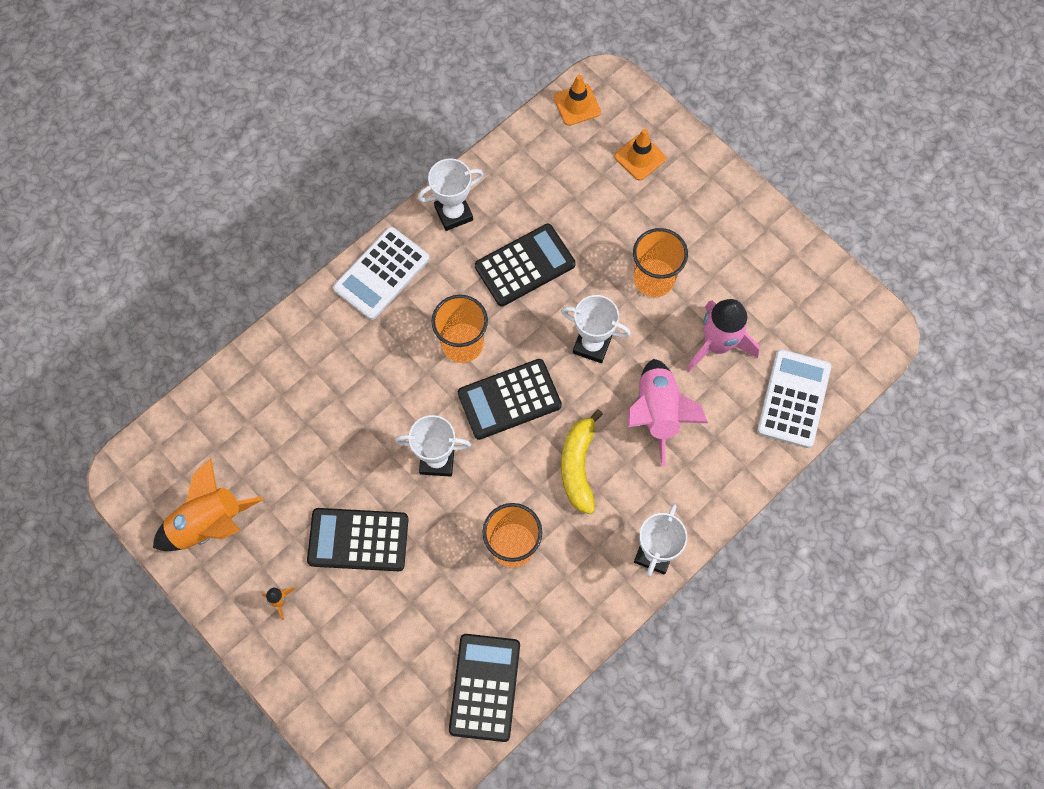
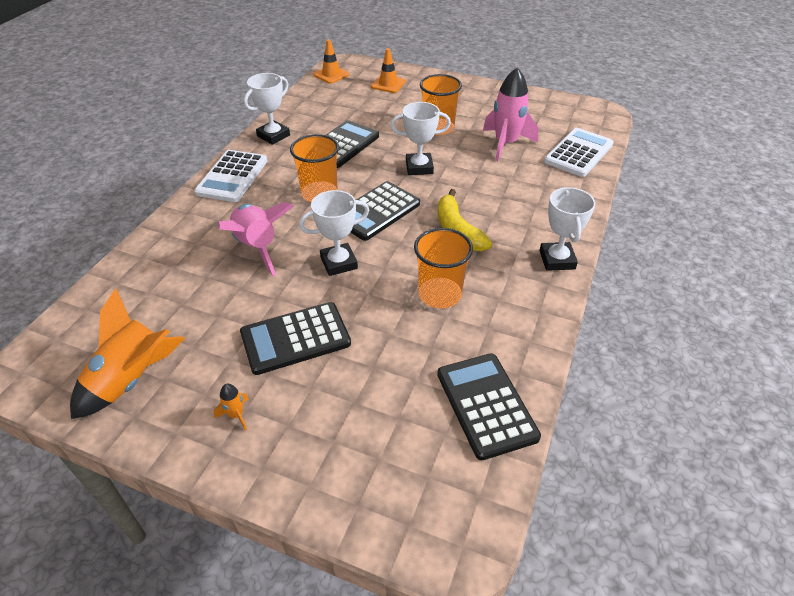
camera: 25 degrees left, 25 degrees down
pink rocket [628,359,708,467] -> pink rocket moved to [218,202,294,276]
white calculator [757,349,831,448] -> white calculator turned 45 degrees clockwise [544,128,614,177]

